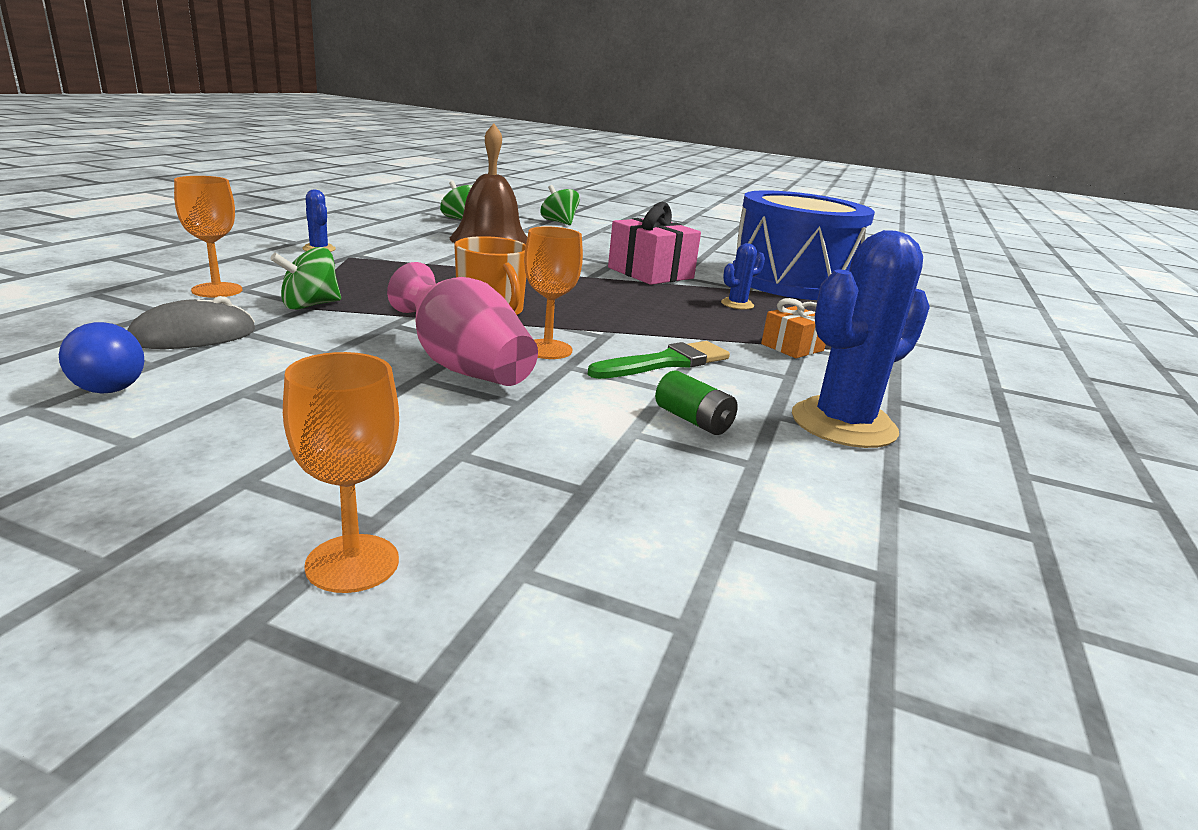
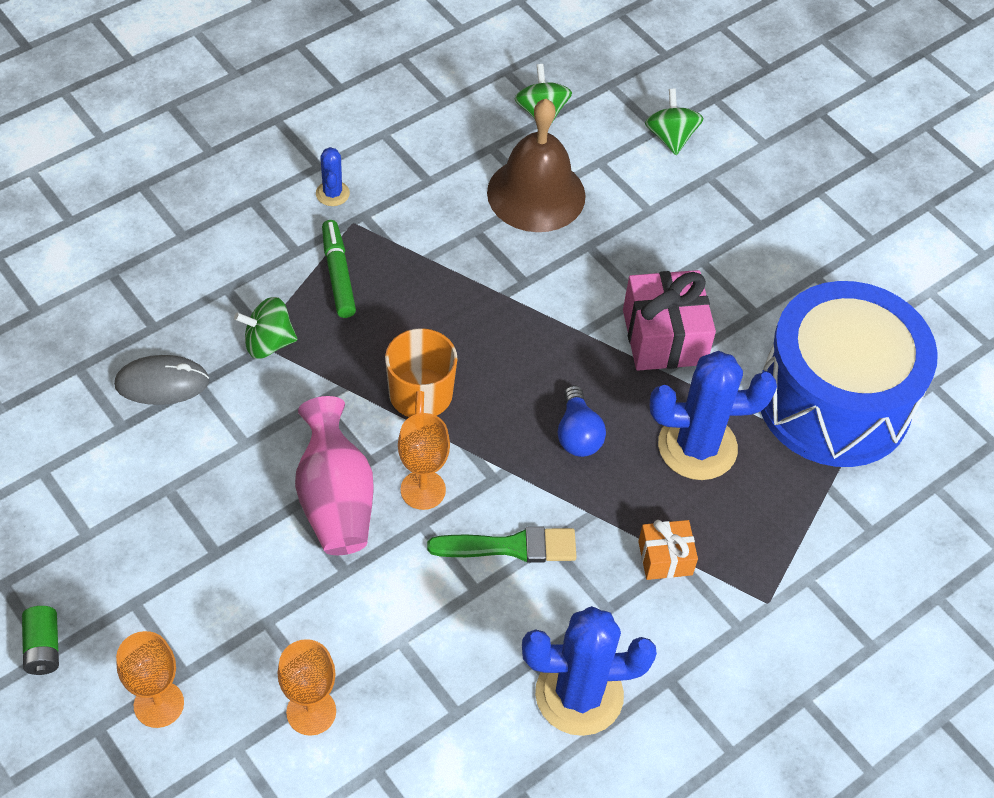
camera: 30 degrees right, 30 degrees up
blue light bulb [59,322,144,393] -> blue light bulb moved to [558,385,606,457]
orange goblet [174,176,242,298] -> orange goblet moved to [277,639,336,736]
green battery [655,370,738,435] -> green battery moved to [22,606,59,675]
blue cactus [721,243,765,310] -> blue cactus [649,351,777,480], size x2.14
none -> green marker [322,220,356,318]

